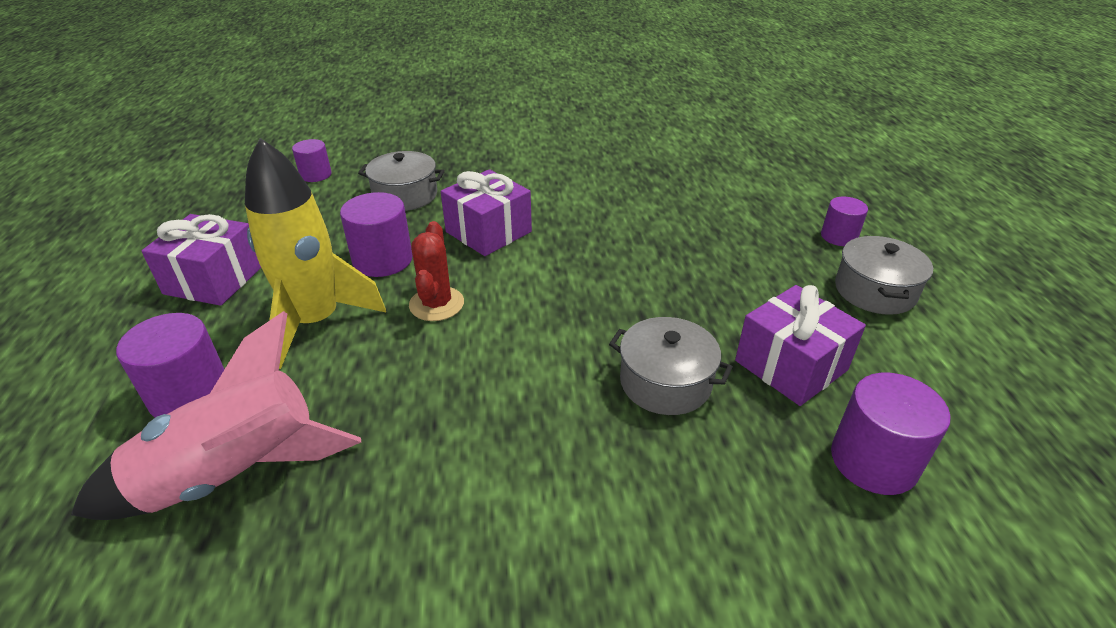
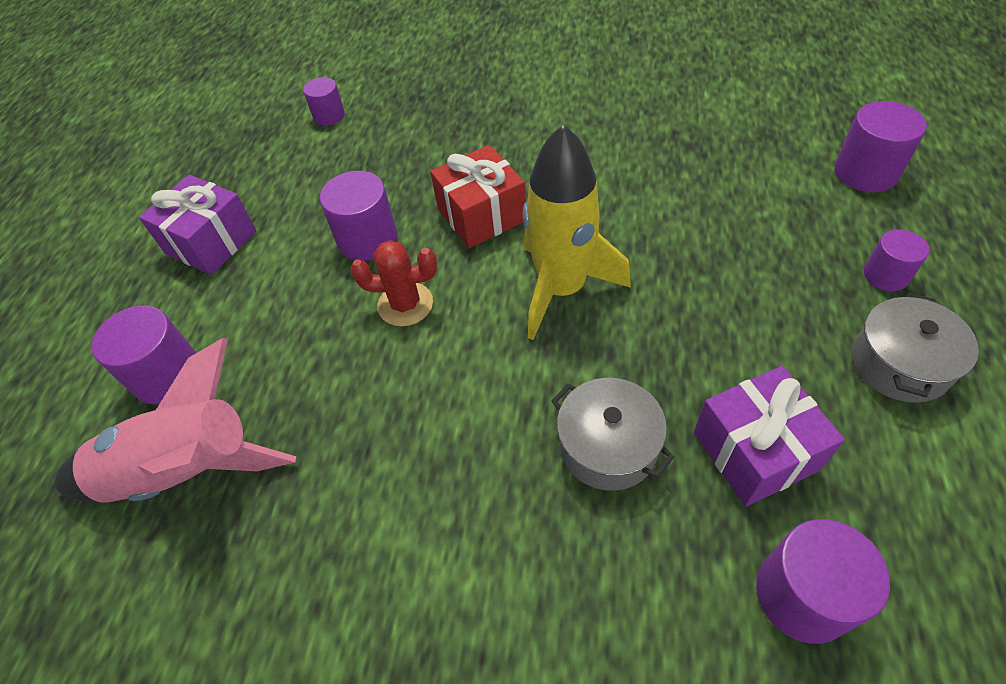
camera: 20 degrees right, 15 degrees up
yellow rocket [245,138,386,369] -> yellow rocket moved to [523,124,631,340]
grey pot [358,151,445,211] -> none
red cactus [409,221,464,321] -> red cactus turned 75 degrees clockwise [350,240,437,326]
purple gift [441,169,532,256] -> red gift [430,145,526,248]
none -> purple cylinder [835,101,927,192]

